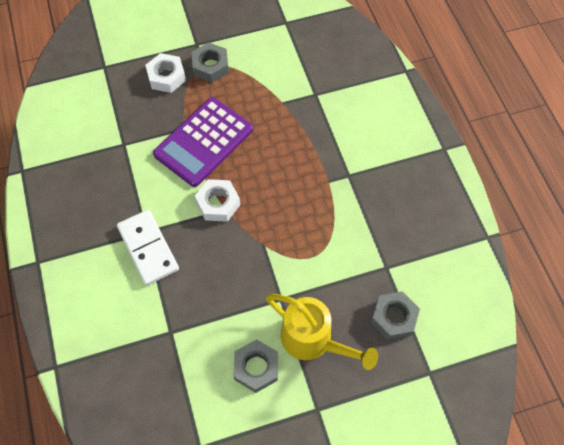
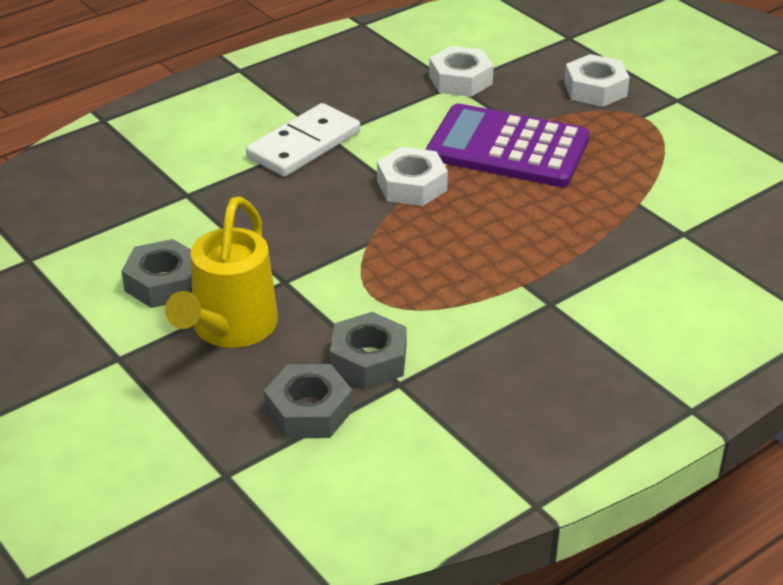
camera: 70 degrees right, 25 degrees down
grey nut [192,42,229,83] -> grey nut moved to [330,312,407,389]
none -> white nut [429,46,494,97]

